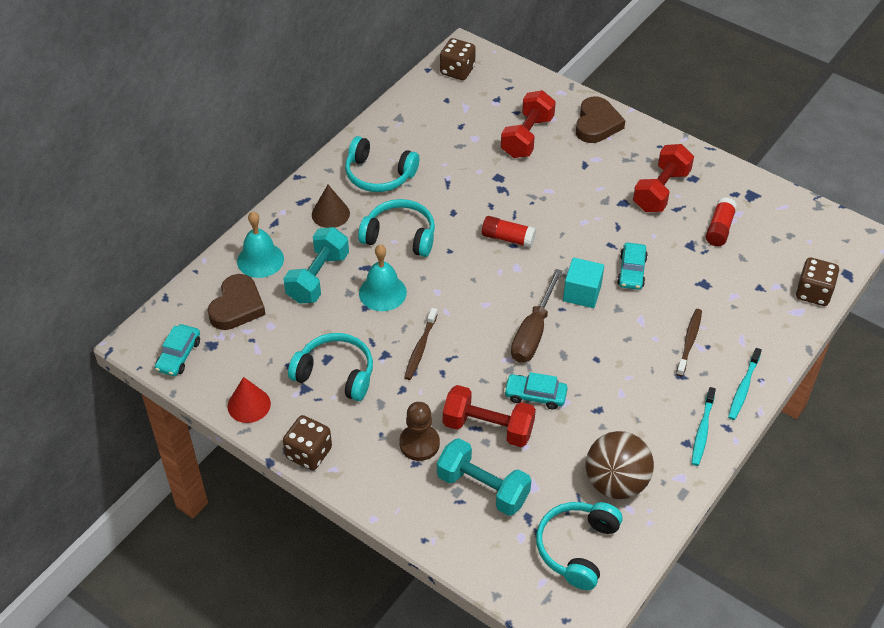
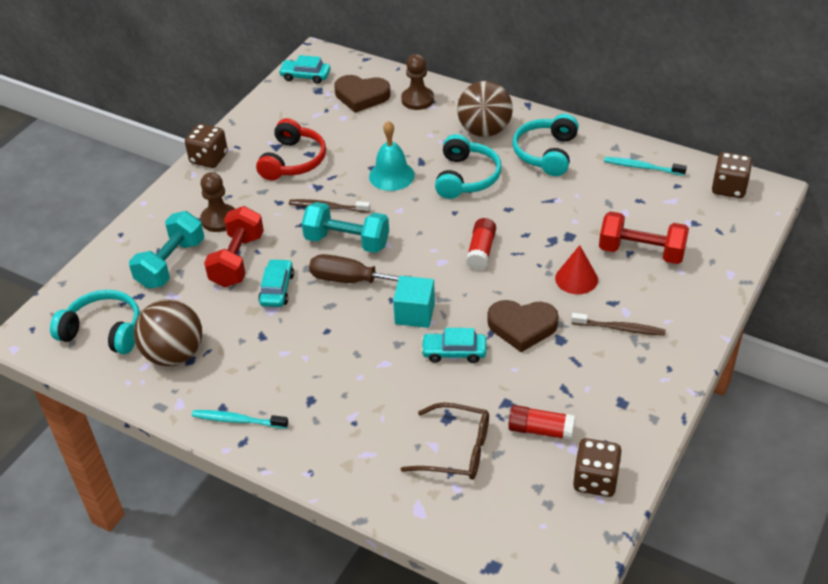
camera: 85 degrees right, 5 degrees down
red cone [228,377,271,423] -> red cone moved to [555,245,598,294]
turquoise bell [237,212,284,278] -> brown pawn [401,54,434,110]
turquoise dumbbell [283,227,349,304] -> turquoise dumbbell moved to [302,202,389,253]
turquoise headphones [288,333,373,401] -> red headphones [256,118,326,180]
brown cone [312,185,350,228] -> brown ball [457,81,513,137]
brown heart [576,96,625,143] -> brown heart moved to [487,300,559,352]
red dumbbell [633,144,694,212] -> none
brown toothbrush [676,309,702,376] -> brown toothbrush moved to [571,313,666,336]
turquoise toothbrush [728,348,762,420] -> turquoise toothbrush moved to [604,157,687,176]
brown dice [796,258,839,306] -> brown dice moved to [573,438,622,497]
none -> brown glasses [401,402,489,480]

